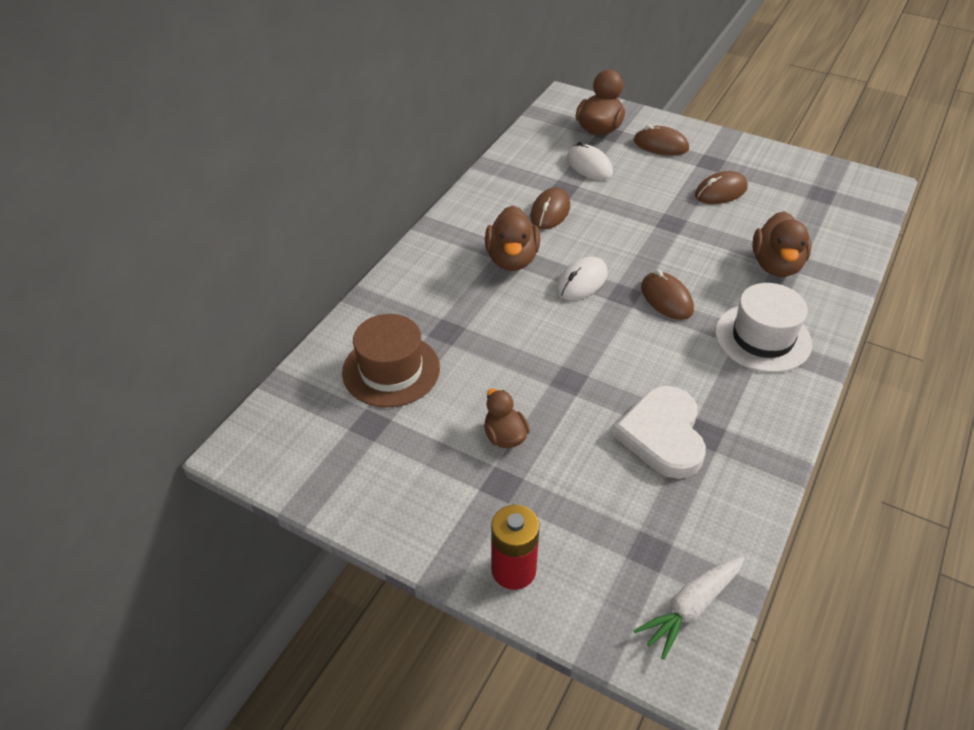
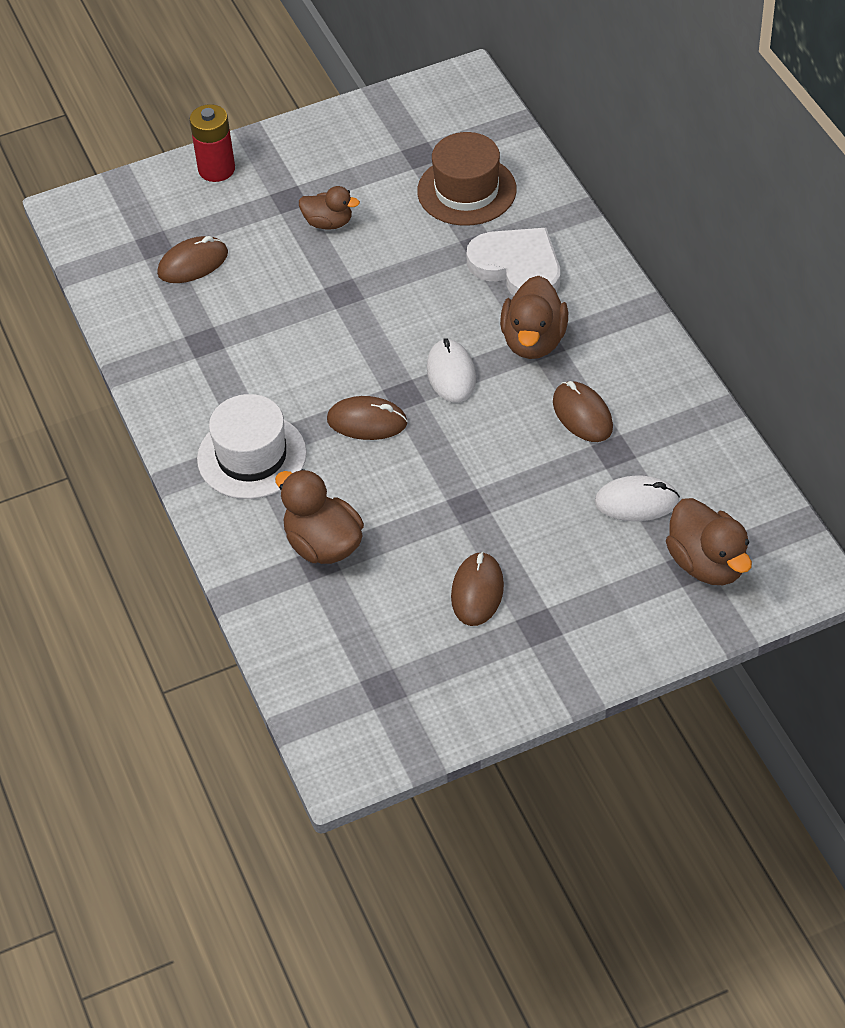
camera: 130 degrees right, 5 degrees up
brown duck [485,206,540,271] -> brown duck turned 120 degrees counterclockwise [500,276,568,359]
white heart [613,386,706,479] -> white heart moved to [466,228,560,296]
white carrot [633,556,745,660] -> none
brown mouse [634,125,689,155] -> brown mouse moved to [157,236,228,283]

